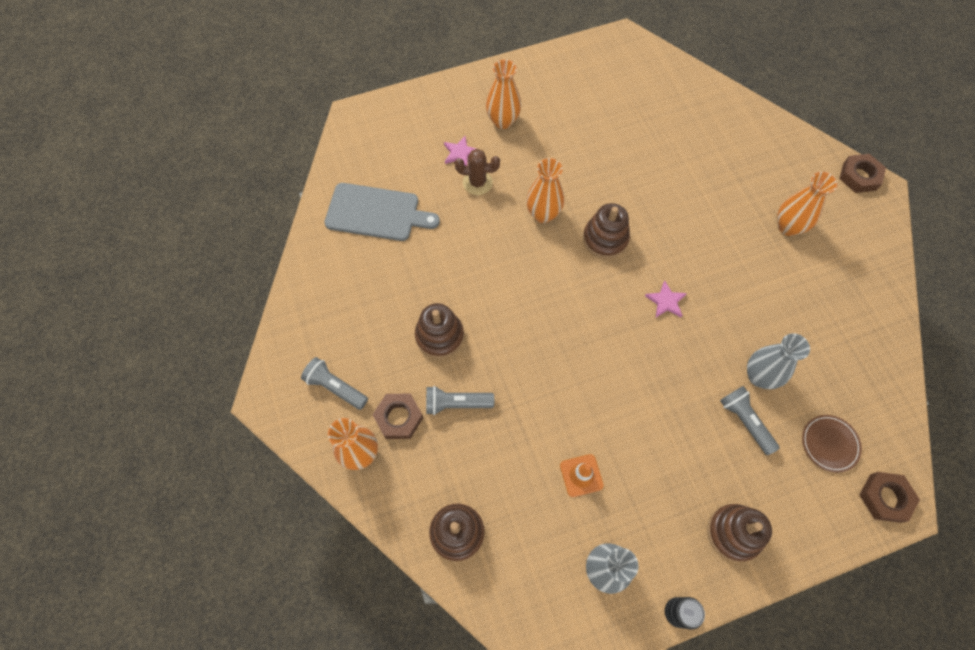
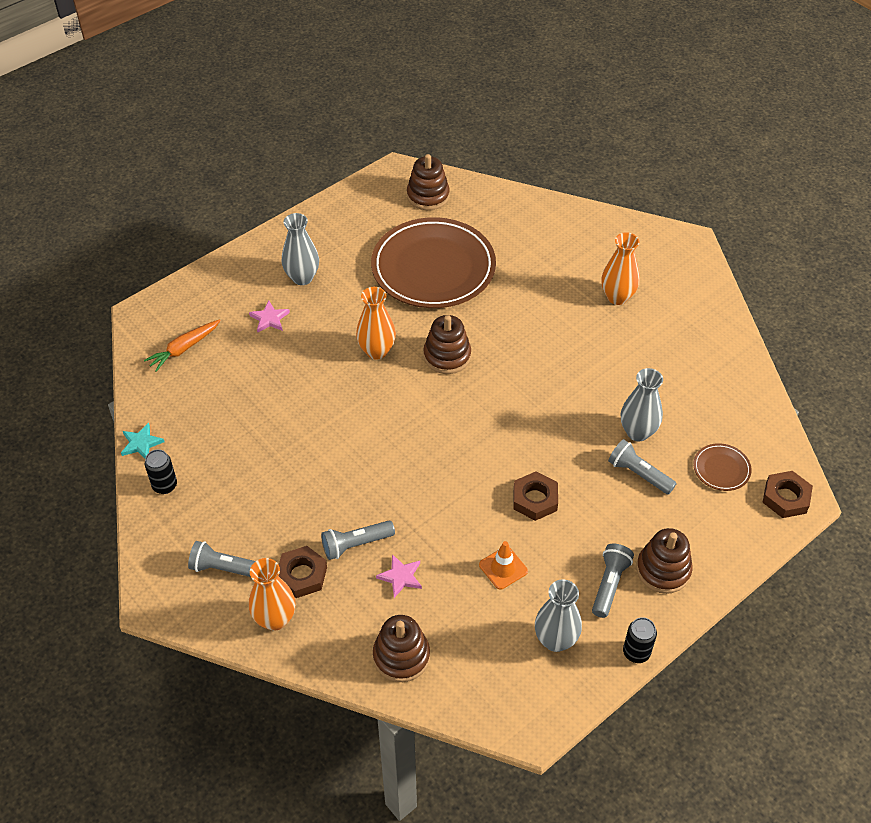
camera: 20 degrees left, 15 degrees down
grey cutting board [324,183,440,241] -> none
brown stacking toy [415,303,464,359] -> brown stacking toy moved to [407,154,450,210]
brown cactus [455,149,500,195] -> none
orange vase [486,59,521,129] -> grey vase [282,213,319,285]
pink star [645,280,687,317] -> pink star moved to [376,554,422,598]
brown nut [839,154,886,193] -> brown nut moved to [513,471,558,521]
none -> turquoise star [121,423,164,458]
none -> orange carrot [144,319,221,372]
none -> black can [145,449,177,494]
none -> brown plate [371,217,496,308]
none -> grey flashlight [592,543,634,618]

